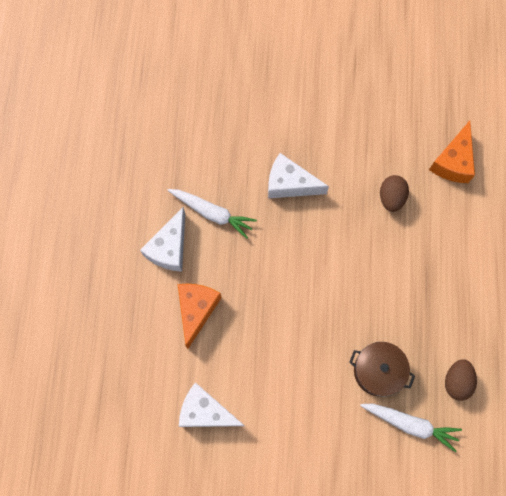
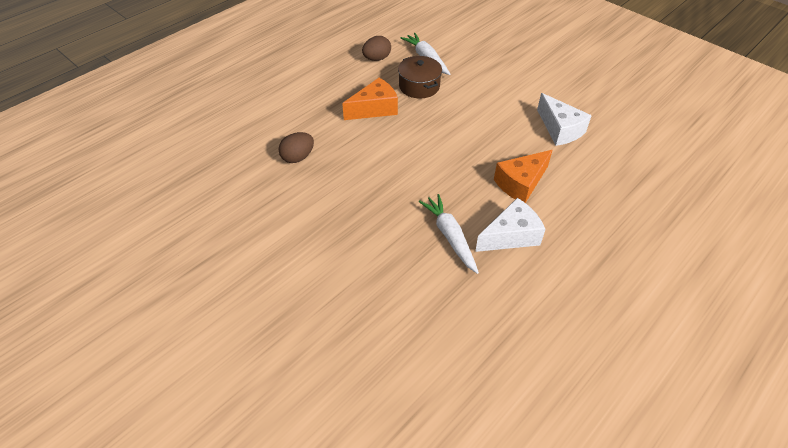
camera: 140 degrees left, 25 degrees down
white cheese [268,153,329,199] -> none
orange cheese [429,121,475,183] -> orange cheese moved to [342,78,398,120]

